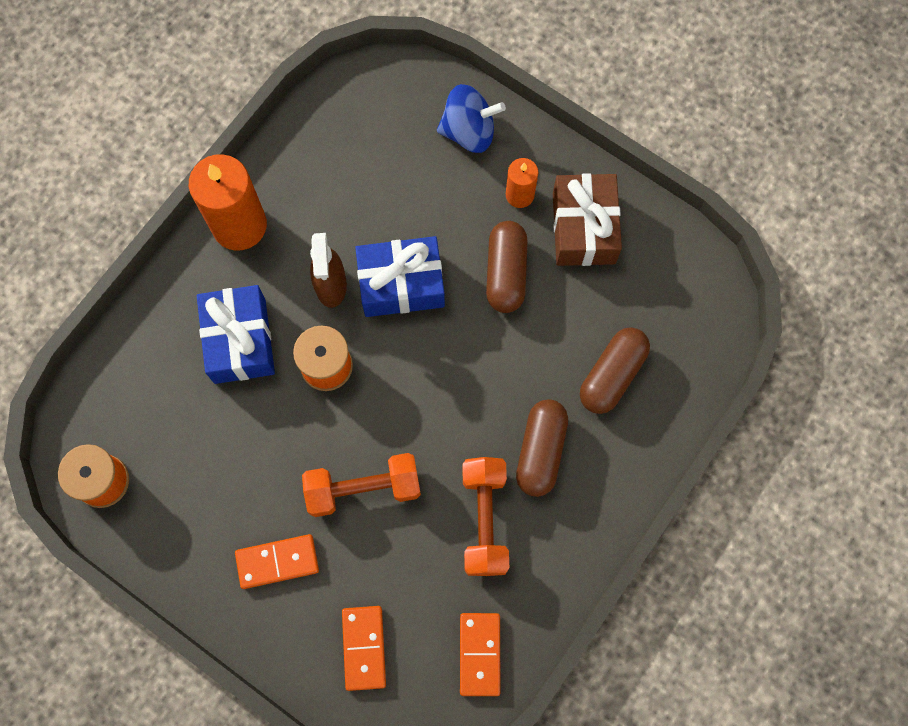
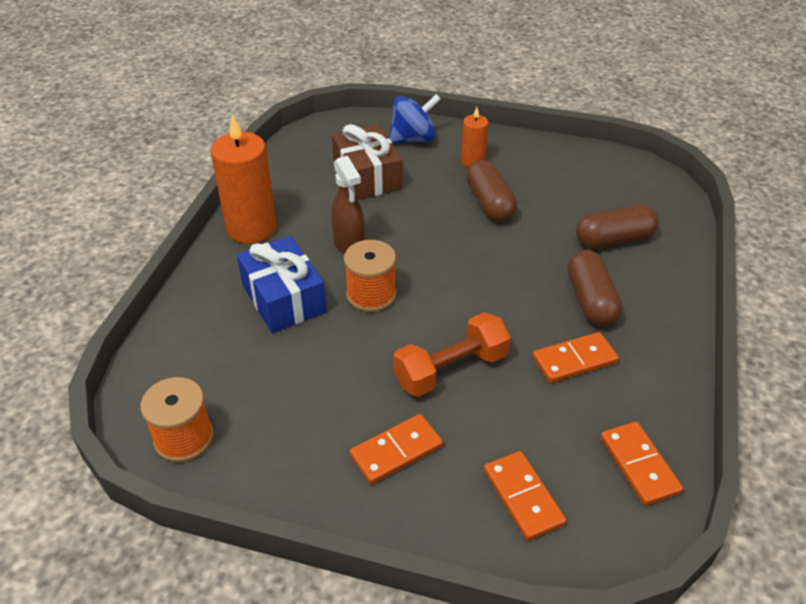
camera: 20 degrees left, 30 degrees down
blue gift [355,236,445,317] -> none
orange dumbbell [462,457,509,576] -> orange domino [533,332,619,383]
brown gift [553,173,622,266] -> brown gift moved to [332,124,402,200]
brown capsule [580,327,650,414] -> brown capsule turned 60 degrees clockwise [576,205,659,249]

